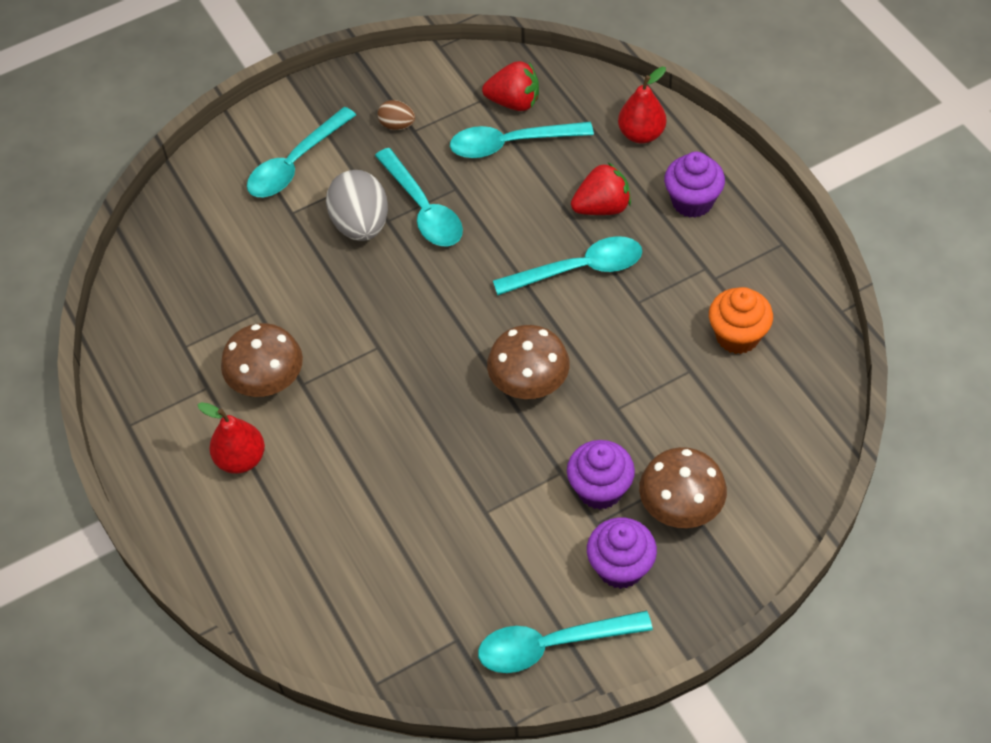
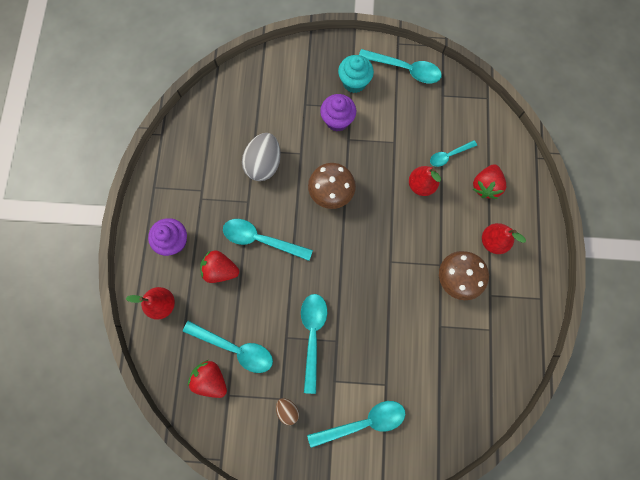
camera: 150 degrees left, 20 degrees up
grey egg [326,170,388,241] -> grey egg moved to [242,133,281,181]
purple cupcake [587,517,657,589] -> turquoise cupcake [338,55,374,93]
brown mushroom [639,447,727,528] -> none
orange cupcake [709,287,773,354] -> none
none -> red pear [409,166,441,196]
none -> turquoise spoon [430,140,477,167]
none -> red strawberry [473,164,506,199]

